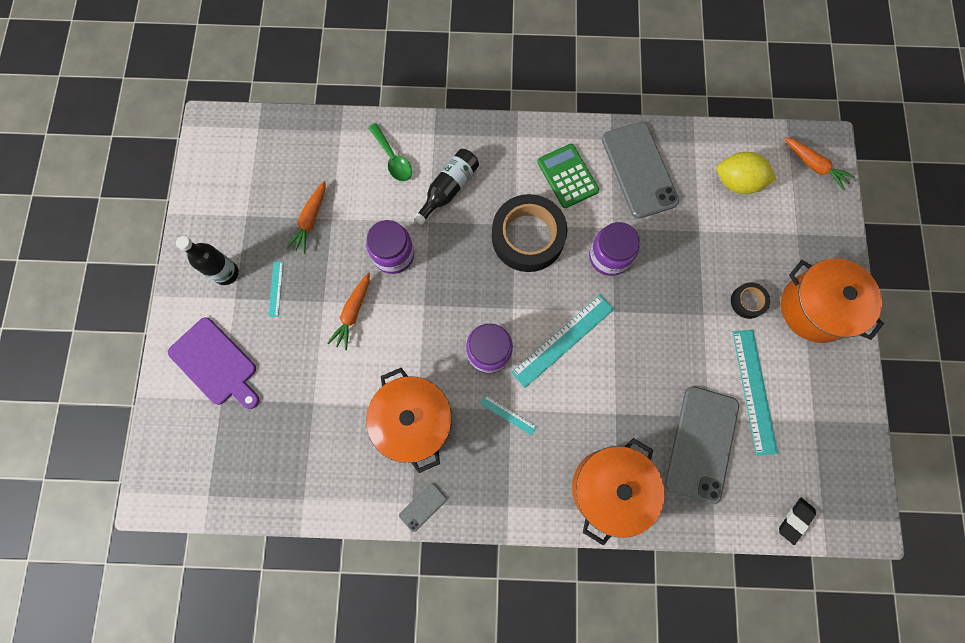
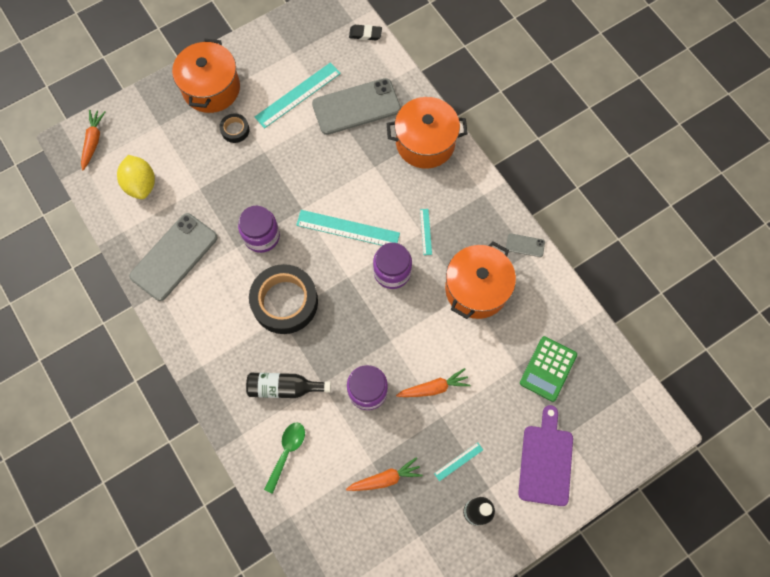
camera: 125 degrees left, 5 degrees down
green calculator [537,144,599,208] -> green calculator moved to [520,336,577,402]

